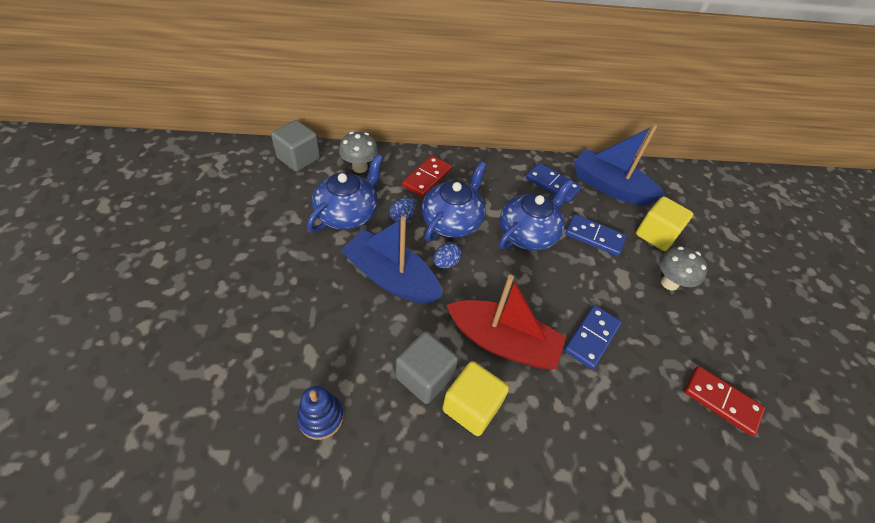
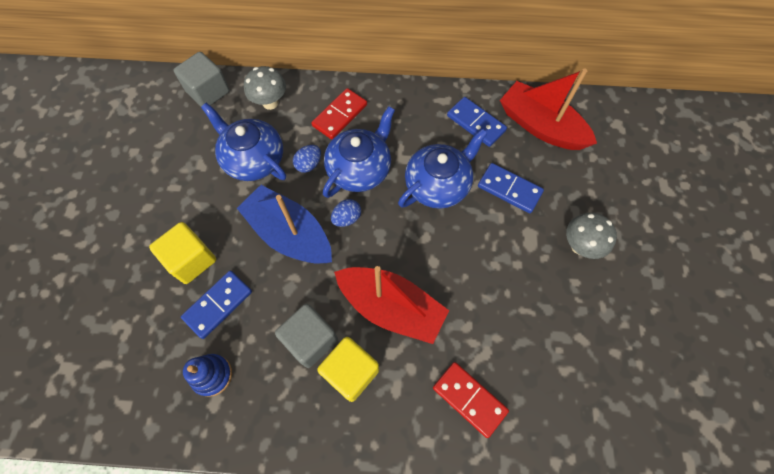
camera: 10 degrees right, 15 degrees up
blue teapot [307,154,383,232] -> blue teapot turned 90 degrees counterclockwise [201,103,286,181]
blue domino [564,305,622,370] -> blue domino moved to [181,271,252,339]
blue boat [574,124,666,205] -> red boat [500,69,597,150]
yellow cube [636,196,693,251] -> yellow cube moved to [149,222,216,284]
red domino [684,366,765,436] -> red domino moved to [433,362,509,438]

